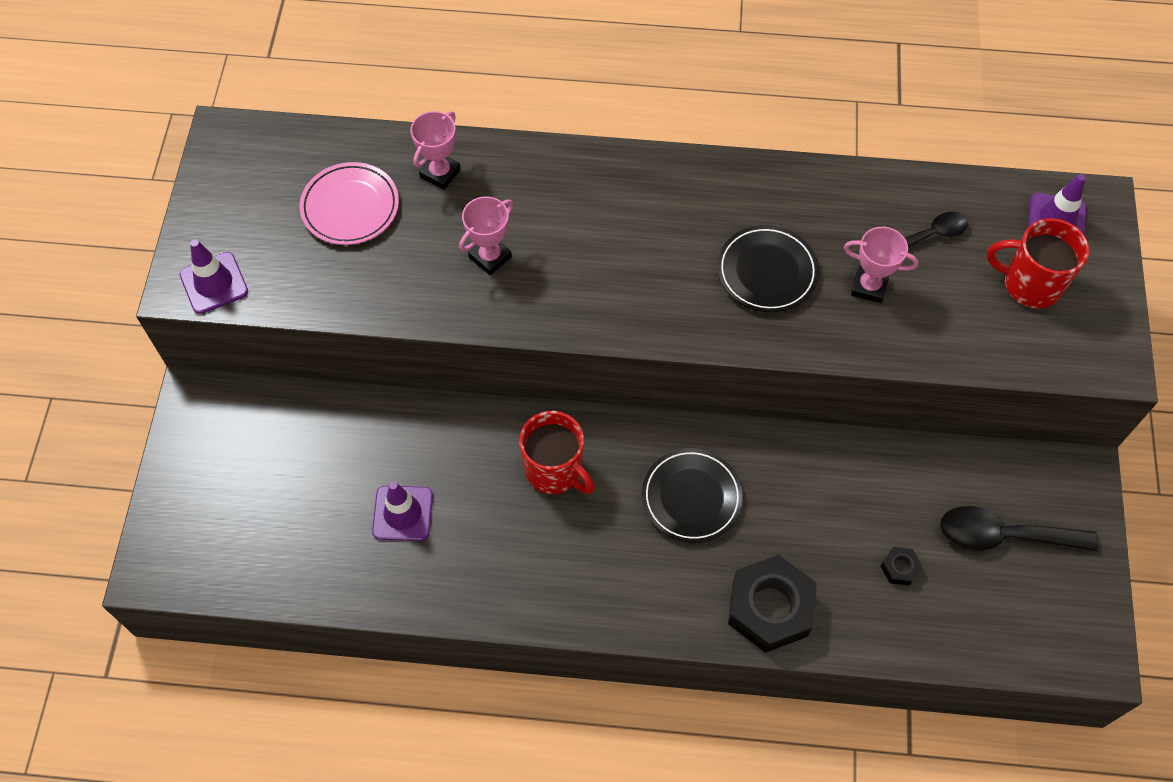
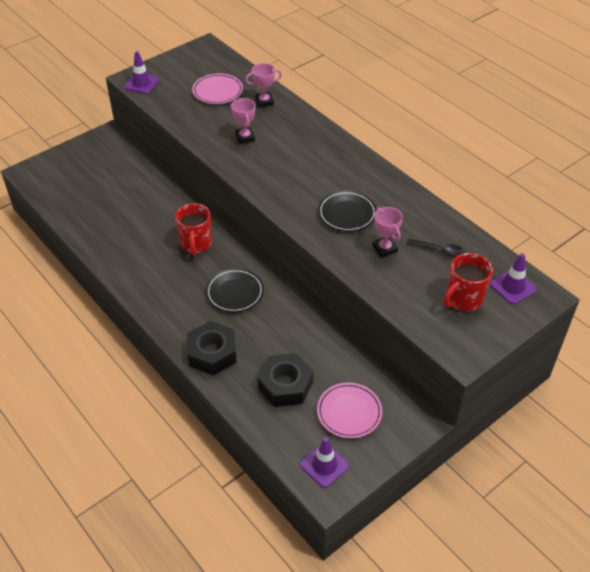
camera: 45 degrees right, 15 degrees down
purple traffic cone [372,481,433,541] -> purple traffic cone moved to [300,437,350,488]
pink trophy [459,196,513,275] -> pink trophy turned 75 degrees clockwise [231,98,256,144]
black nut [881,547,922,586] -> black nut [257,353,313,407], size x2.32
black spoon [940,506,1099,551] -> pink plate [317,383,382,438]
red mug [986,218,1089,308] -> red mug turned 105 degrees counterclockwise [443,253,493,312]

